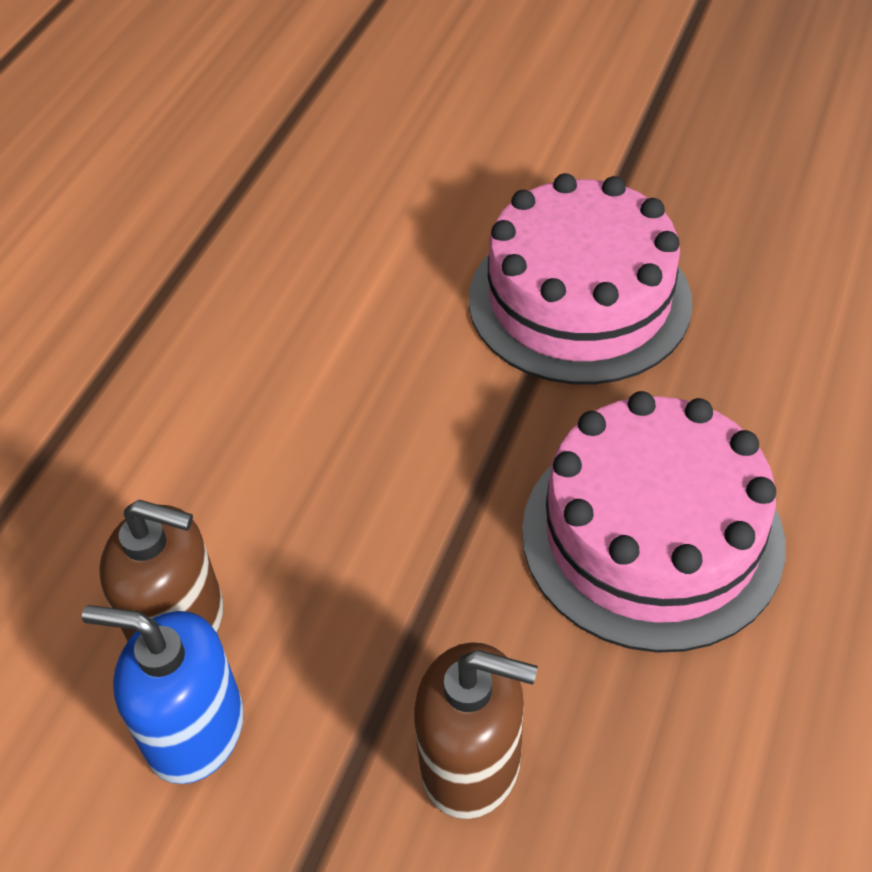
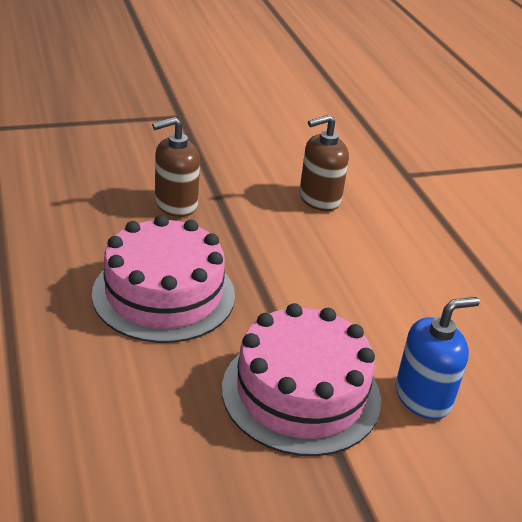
camera: 135 degrees right, 15 degrees down
blue soap dispenser [82,605,244,784] -> blue soap dispenser moved to [396,297,480,420]

